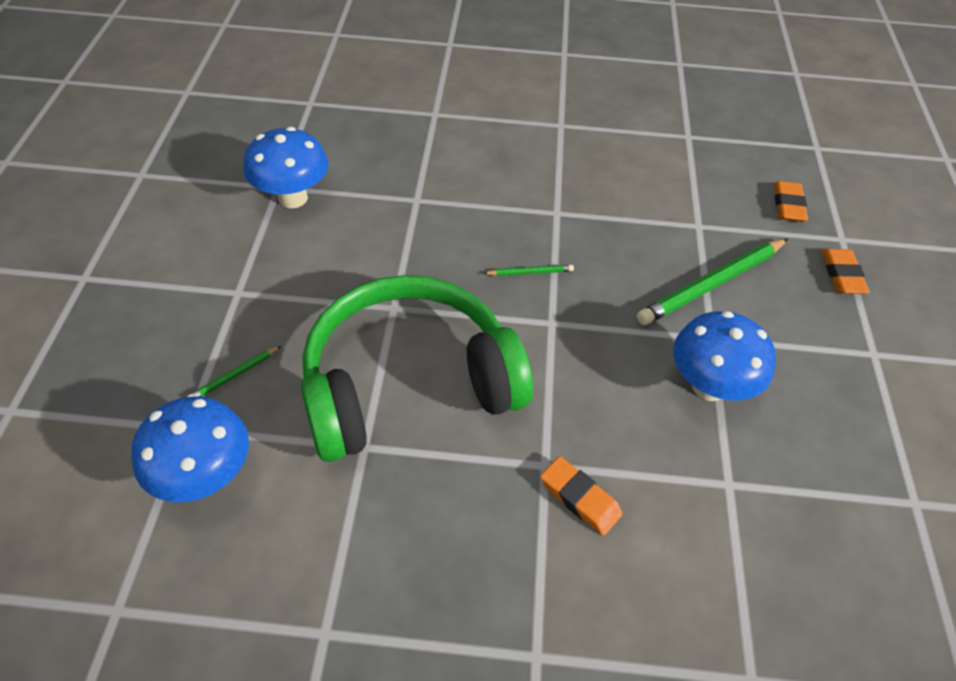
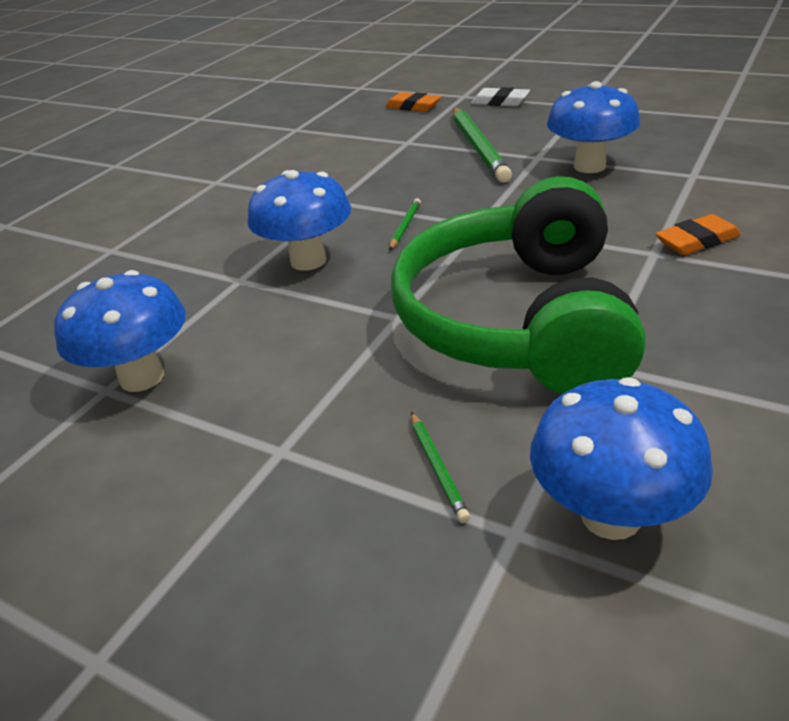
camera: 60 degrees left, 15 degrees down
orange eraser [822,249,870,294] -> white eraser [471,87,530,106]
none -> blue mushroom [248,170,351,271]

